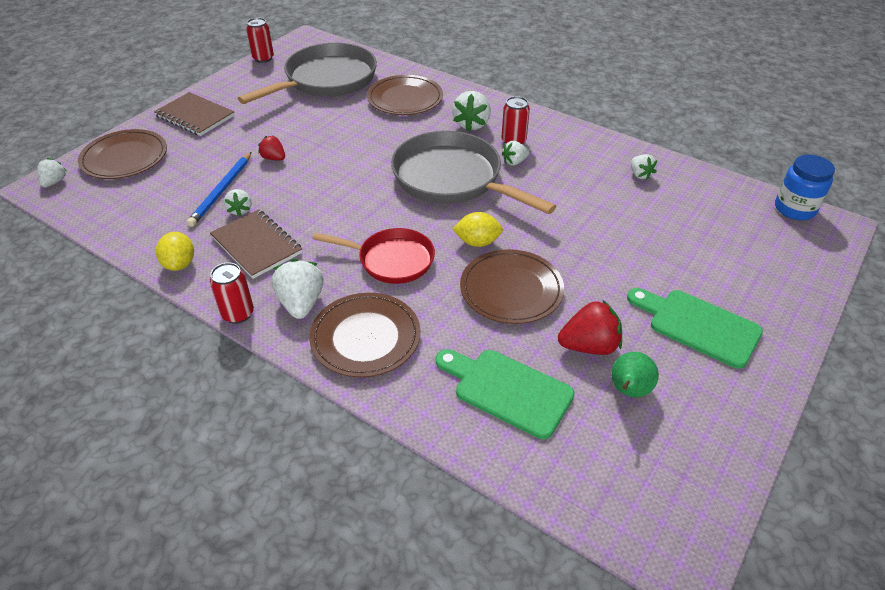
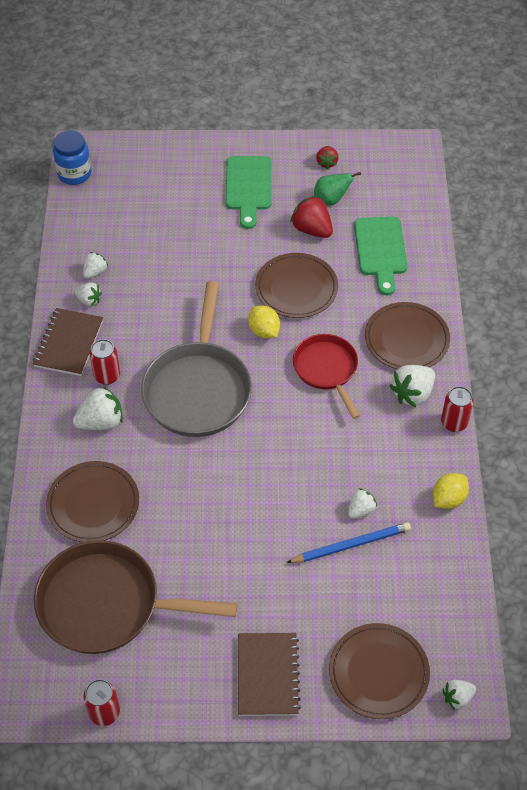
camera: 125 degrees left, 10 degrees up
brown notebook [210,209,302,279] -> brown notebook moved to [33,308,103,376]
grey pan [238,43,377,104] -> brown pan [34,540,238,654]
red strawberry [258,136,285,160] -> red strawberry moved to [316,146,338,169]
white strawberry [502,141,530,166] -> white strawberry moved to [74,283,102,306]

